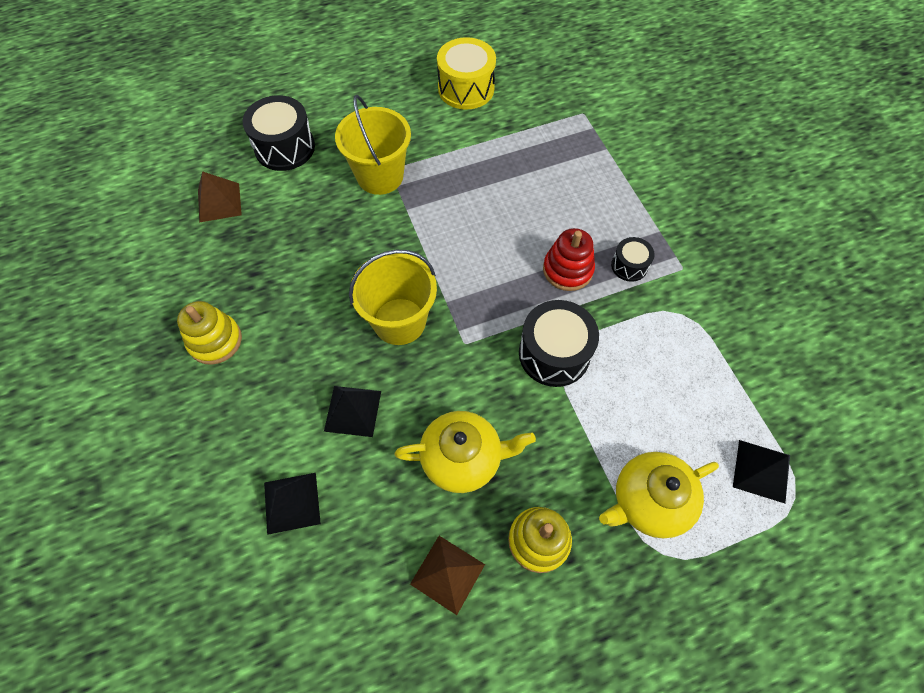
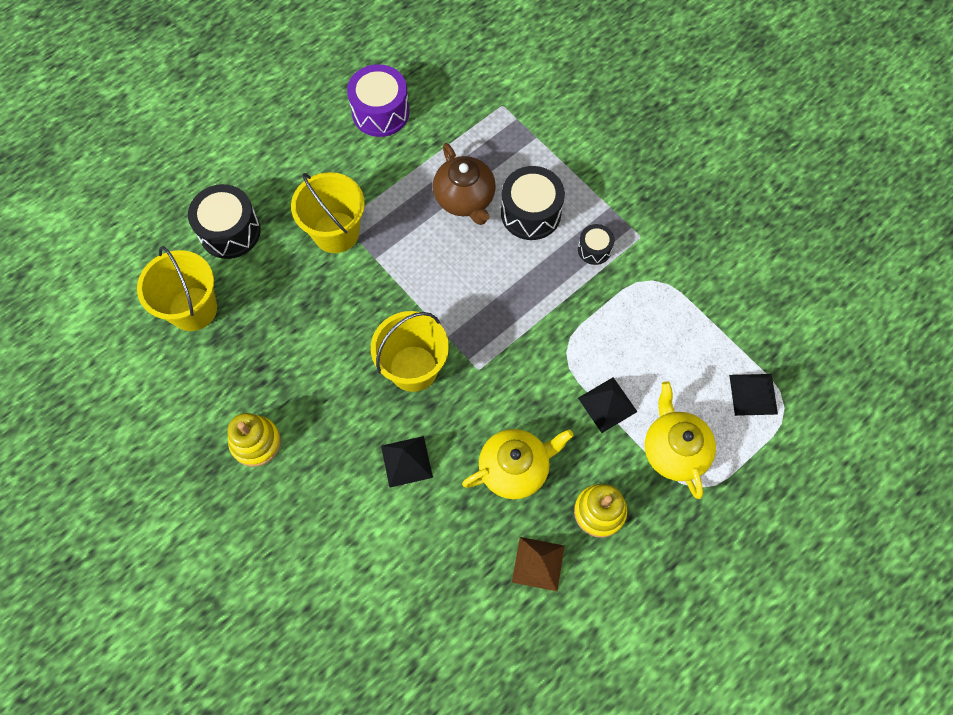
camera: 20 degrees left, 5 degrees up
brown pyramid [198,171,242,223] -> yellow bucket [137,246,217,331]
black pyramid [264,473,321,535] -> black pyramid moved to [578,377,637,433]
yellow drum [437,37,496,110] -> purple drum [347,64,410,137]
black drum [519,300,599,387] -> black drum moved to [501,166,565,240]
red stacking toy [543,228,595,291] -> none
yellow teapot [599,452,719,538] -> yellow teapot turned 120 degrees clockwise [645,381,716,499]
none -> brown teapot [433,143,496,225]

